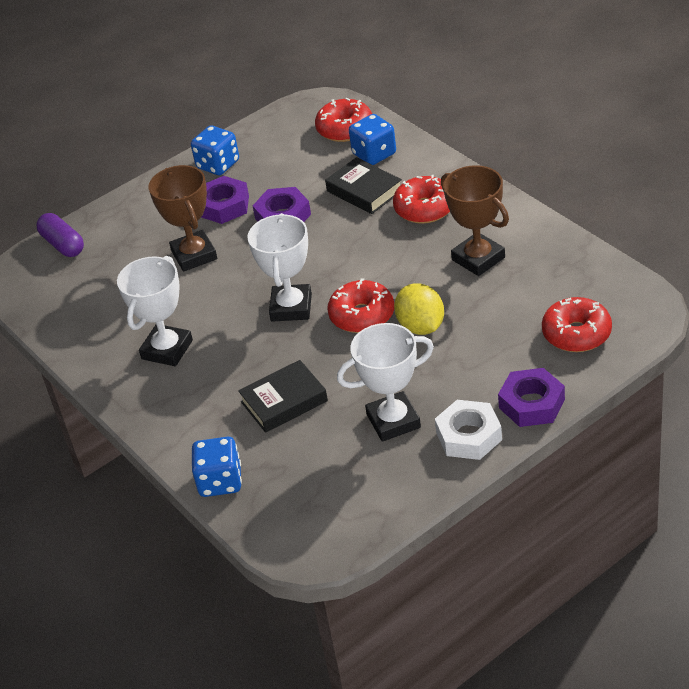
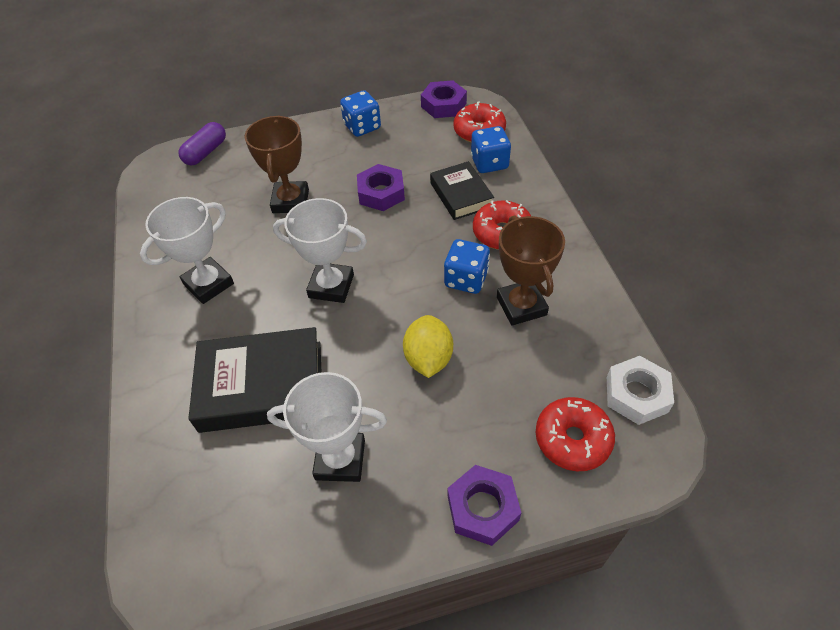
camera: 20 degrees right, 10 degrees up
purple capsule [36,213,84,257] -> purple capsule turned 45 degrees clockwise [178,122,226,165]
blue dice [192,437,242,497] -> blue dice moved to [444,239,490,294]
purple nut [201,176,249,224] -> purple nut moved to [421,80,467,118]
black book [238,360,328,433] -> black book [188,327,321,433], size x1.65
white trophy [248,213,312,322] -> white trophy turned 75 degrees clockwise [273,198,367,303]
red donut [327,278,394,333] -> none
white nut [435,400,502,460] -> white nut moved to [607,356,674,425]

